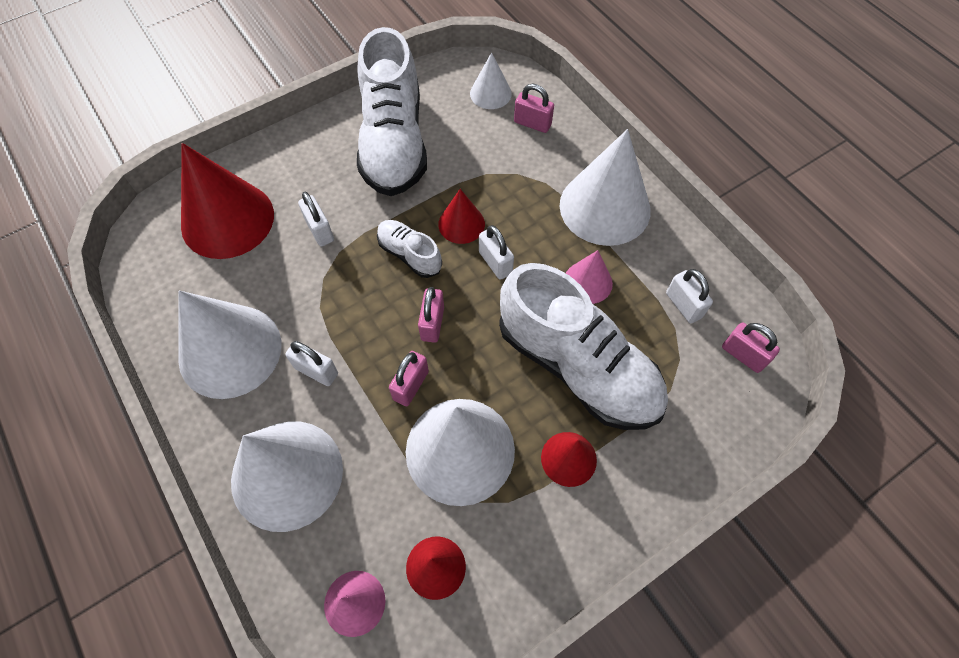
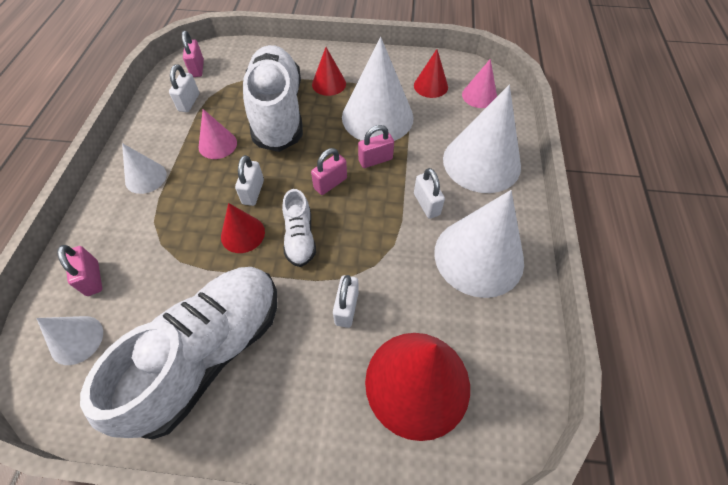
camera: 140 degrees left, 5 degrees down
white cone [560,129,651,246] -> white cone [122,143,167,194], size x0.51

